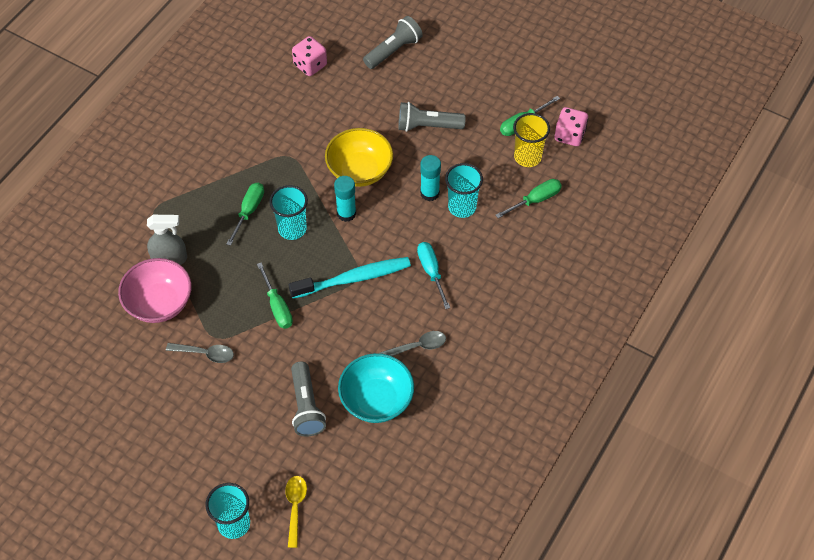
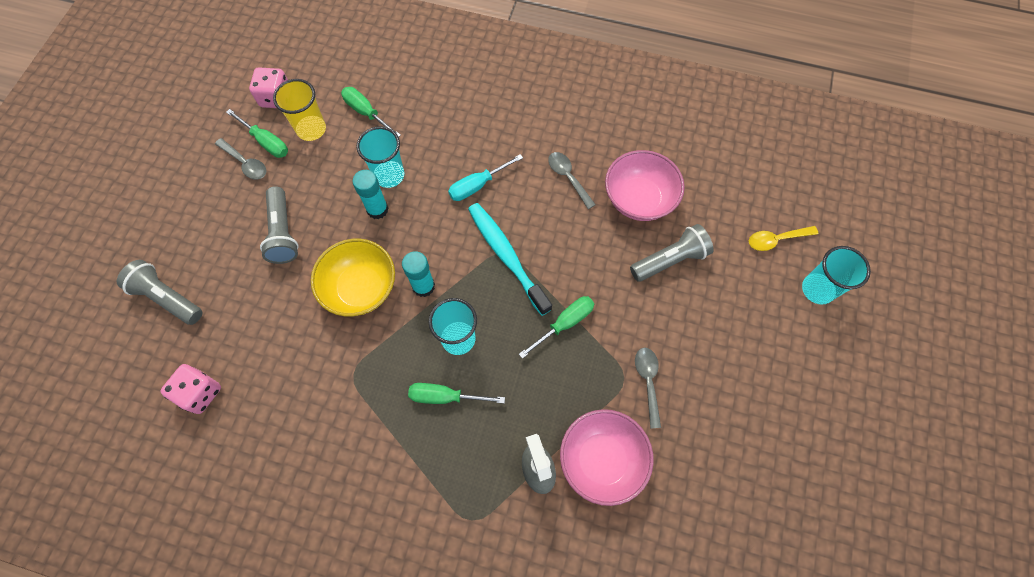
camera: 105 degrees left, 10 degrees up
turquoise bowl [338,353,414,423] -> pink bowl [605,150,685,221]
none -> grey spoon [215,138,266,180]

